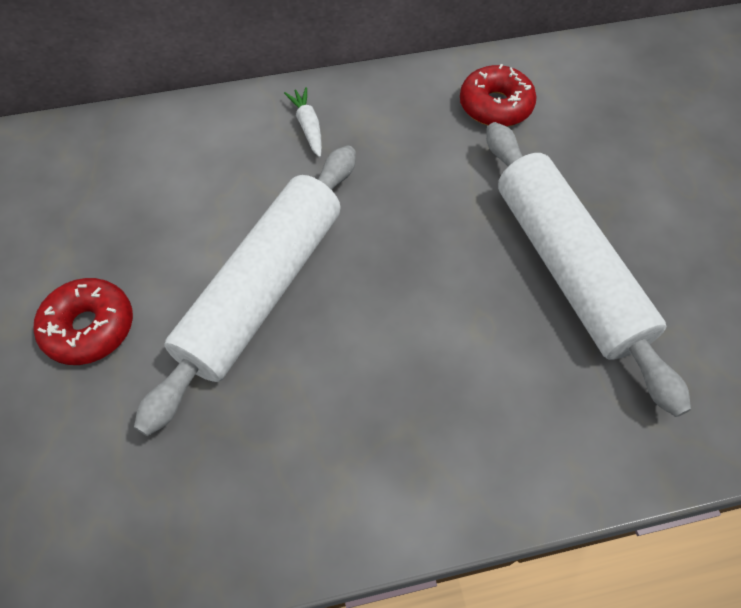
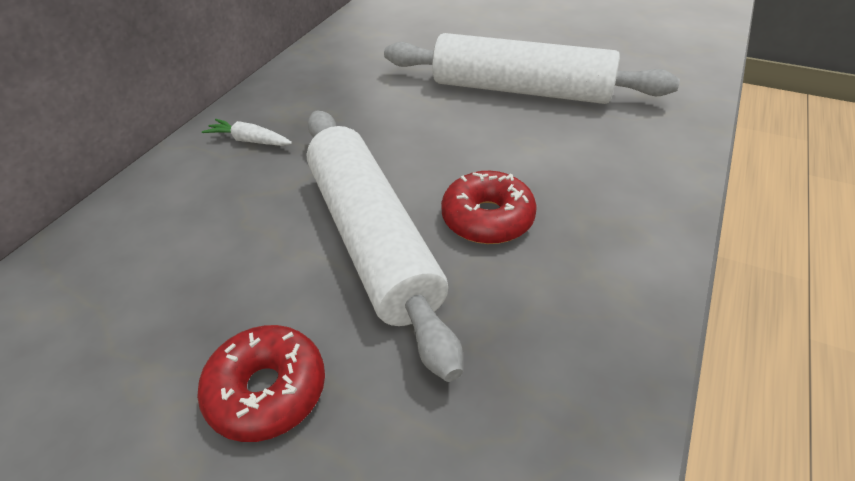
camera: 50 degrees left, 15 degrees down
red donut [460,64,537,127] -> red donut moved to [441,171,537,244]

